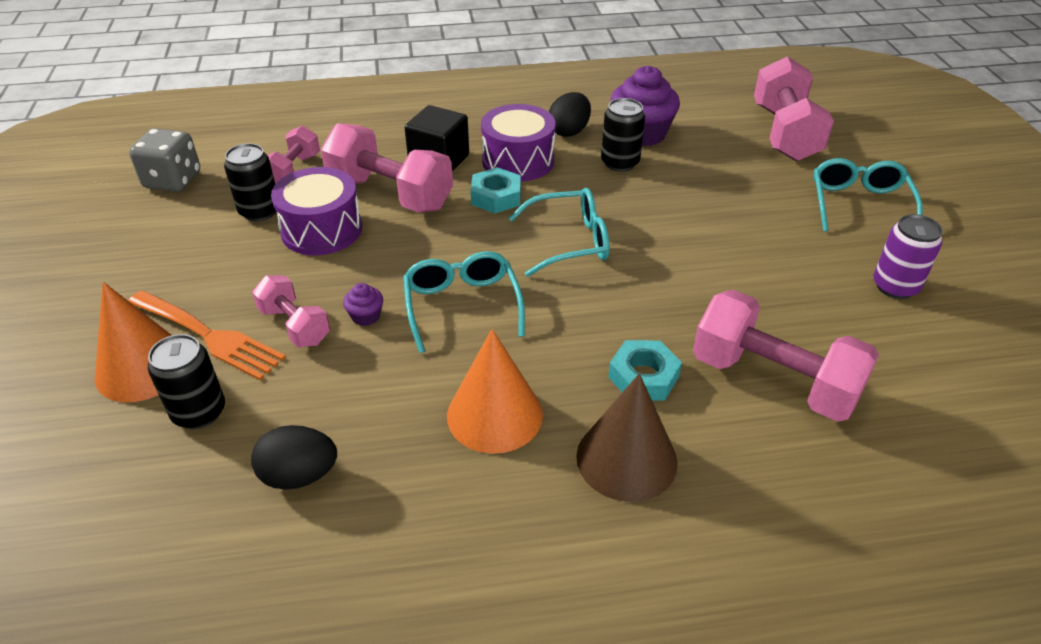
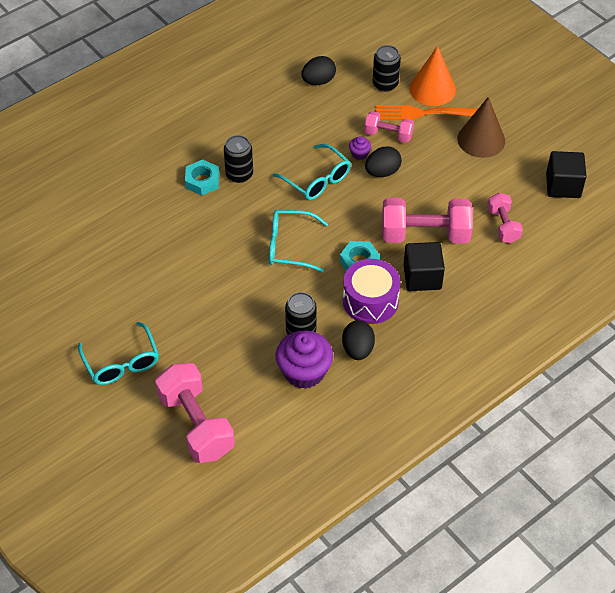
camera: 150 degrees right, 10 degrees up
grey dice [129,128,200,192] -> black cube [546,151,587,198]
black can [224,143,276,221] -> black can moved to [224,135,253,183]
purple drum [271,167,362,255] -> none
orange cone [447,329,543,454] -> none
turquoise glasses [509,188,609,277] -> turquoise glasses turned 45 degrees clockwise [269,210,328,272]
brown cone [576,373,678,502] -> brown cone moved to [457,97,505,158]
pink dumbbell [693,290,879,422] -> none
purple can [873,214,943,299] -> none
none -> black egg [365,146,402,177]

